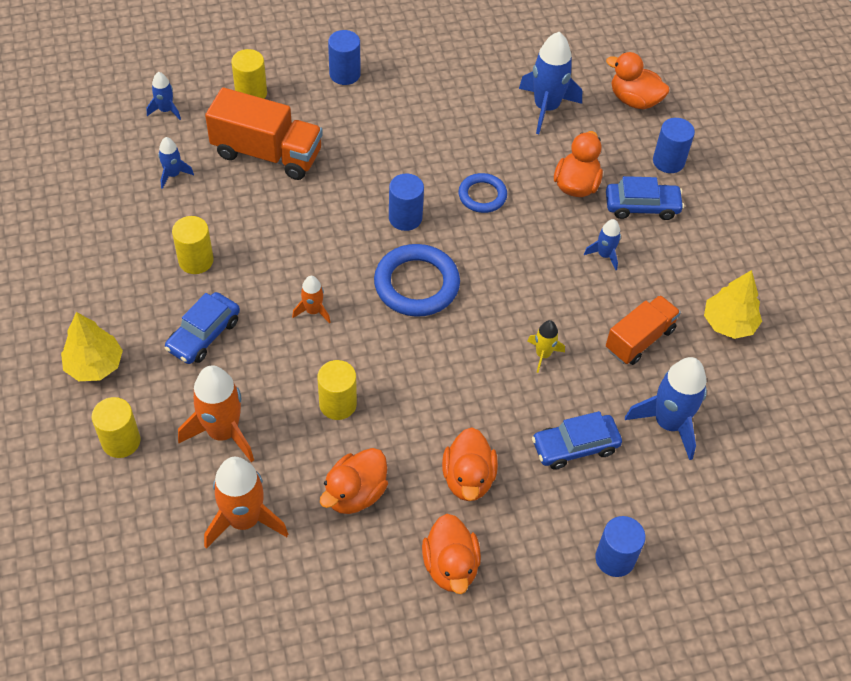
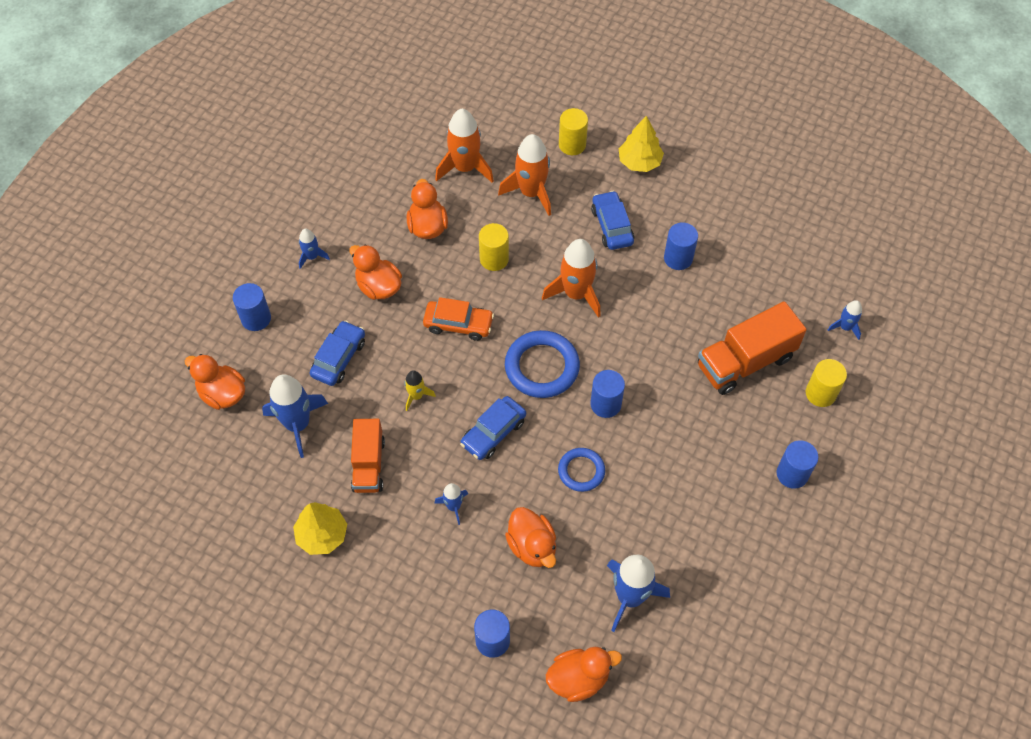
camera: 135 degrees right, 5 degrees up
blue rocket [158,137,194,189] -> blue rocket moved to [299,229,330,269]
yellow cylinder [172,216,214,274] -> blue cylinder [664,222,698,270]
orange rocket [292,276,330,323] -> orange rocket [542,239,601,318], size x1.92
orange duck [422,514,481,594] -> orange duck moved to [185,354,245,410]
blue car [606,176,684,220] -> blue car moved to [460,396,526,460]
none -> orange car [423,297,494,341]

